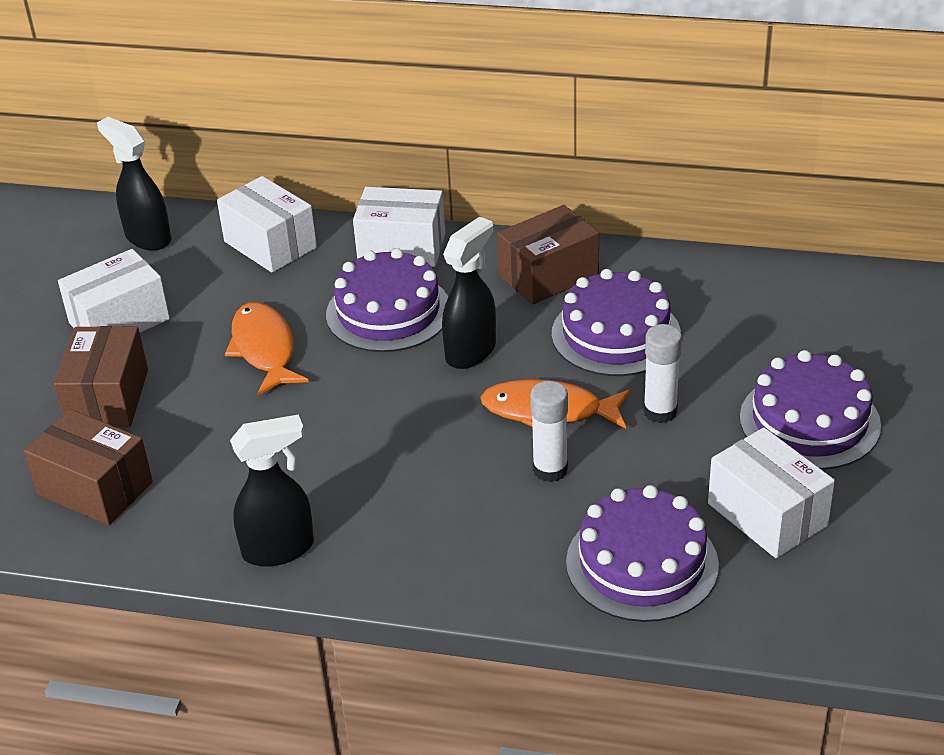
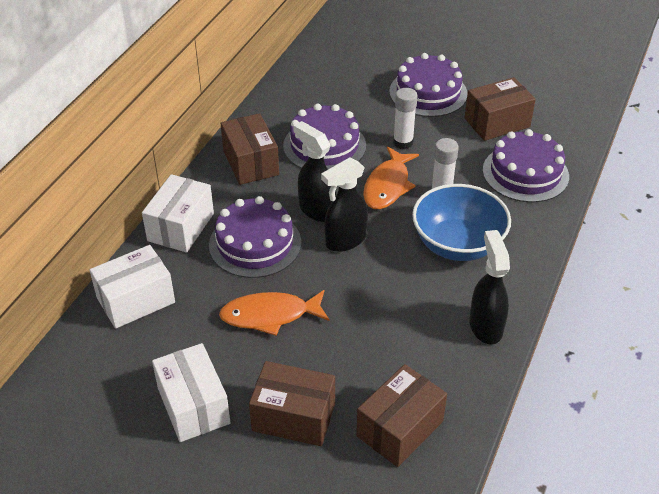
camera: 80 degrees left, 5 degrees up
black spray bottle [97,117,171,250] -> black spray bottle moved to [321,157,368,252]
white box [708,428,835,558] -> brown box [464,77,536,141]
none -> blue bowl [412,184,511,261]

